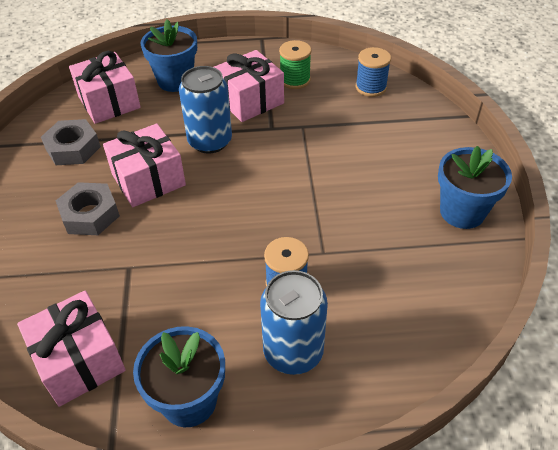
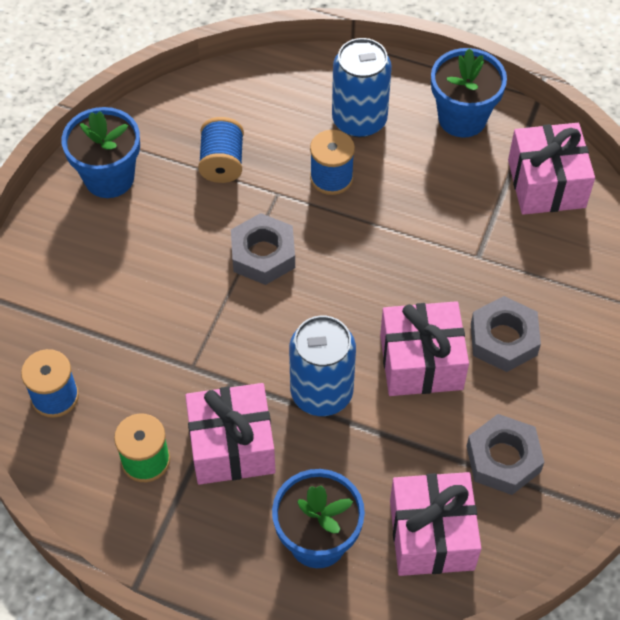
camera: 155 degrees left, 10 degrees up
none -> blue spool [198,117,244,183]
none -> grey nut [231,213,295,285]

